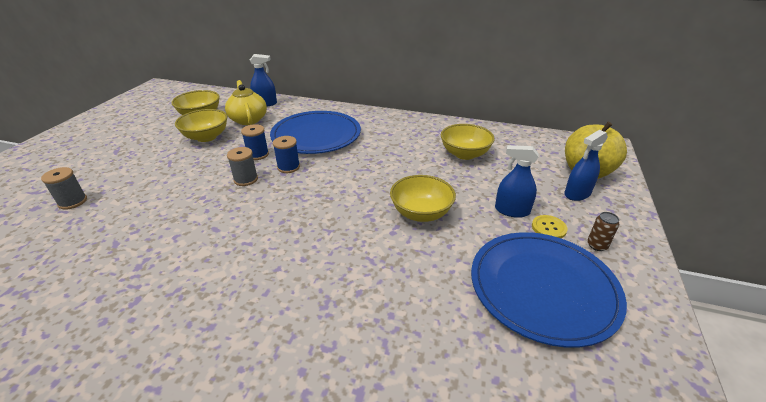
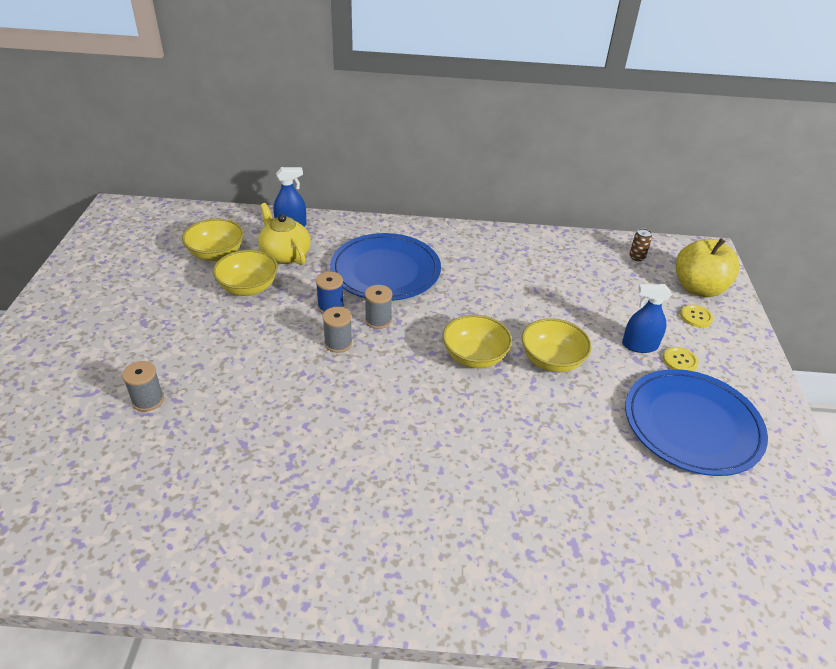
camera: 15 degrees left, 5 degrees up
blue spool [273,136,300,173] -> grey spool [365,285,392,329]
yellow bowl [441,124,495,160] -> yellow bowl moved to [443,315,512,368]
blue spray bottle [564,130,608,201] -> yellow button [680,304,714,328]
brown can [587,212,619,251] -> brown can moved to [629,229,652,261]

